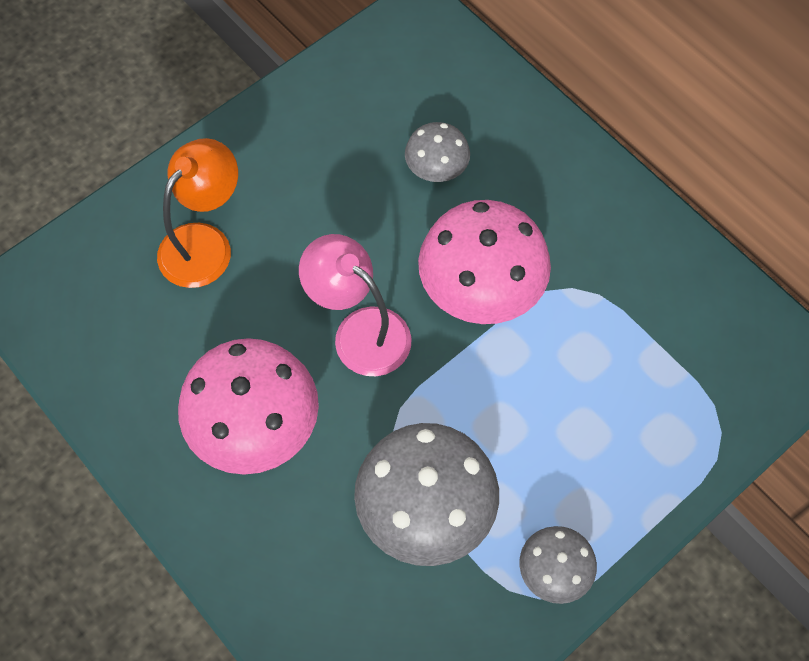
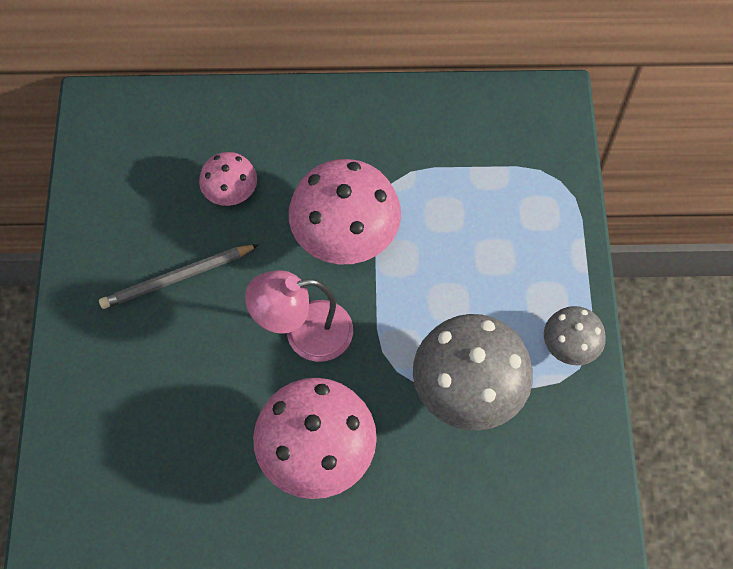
camera: 50 degrees left, 0 degrees up
orange lamp [157,138,238,288] -> none
grey mushroom [405,122,470,182] -> pink mushroom [199,152,257,206]
none -> grey pencil [99,244,259,309]

